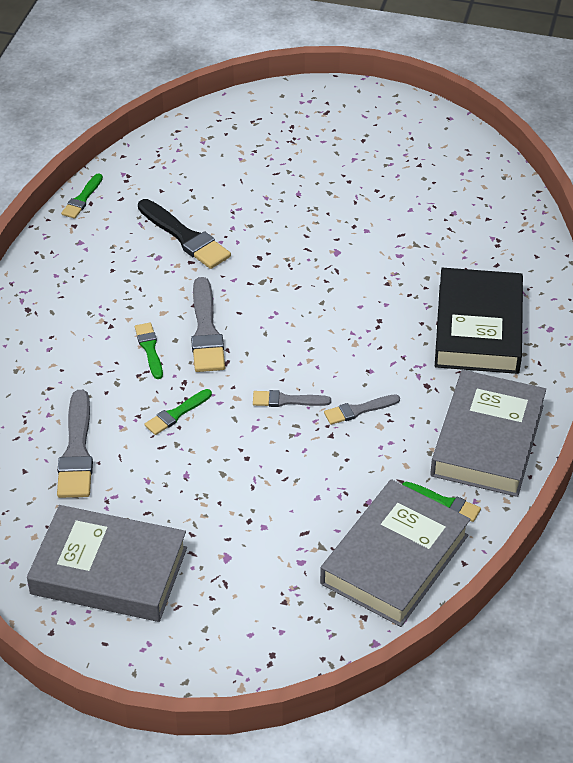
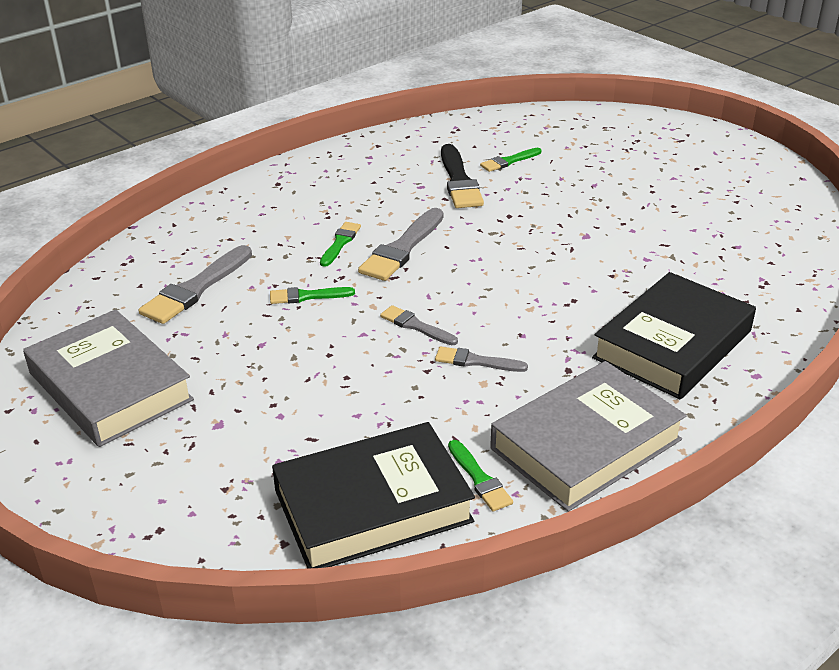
camera: 35 degrees right, 10 degrees down
green brush [61,173,103,219] -> green brush moved to [480,148,542,172]
grey book [320,479,471,627] -> black book [272,422,475,569]

